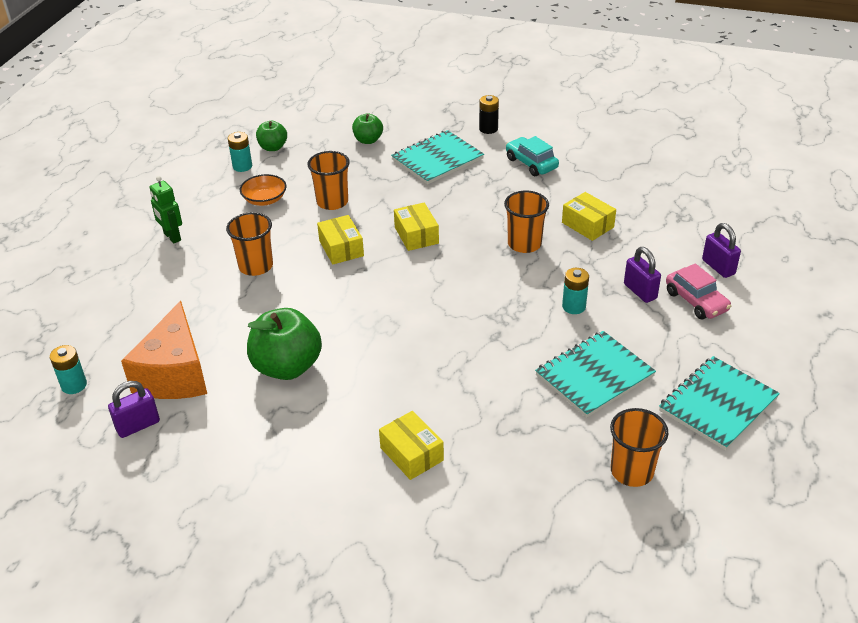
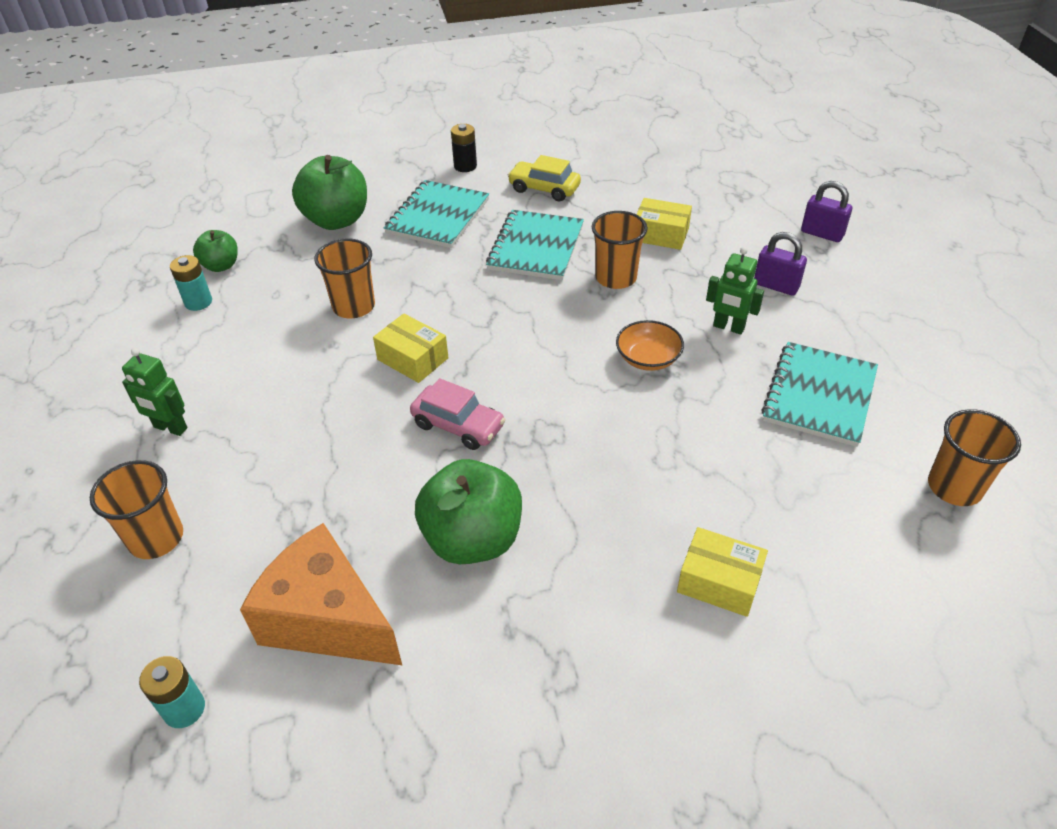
camera: 30 degrees left, 5 degrees up
purple padlock [108,381,160,438] -> none
orange cheese [121,301,207,399] -> orange cheese turned 150 degrees clockwise [240,523,403,666]
orange cup [226,212,273,276] -> orange cup moved to [90,460,183,559]
orange bowl [240,174,287,206] -> orange bowl moved to [616,320,684,371]
green apple [352,113,383,144] -> green apple [292,155,367,230], size x1.82
yellow box [394,203,439,251] -> none
turquoise car [506,136,559,176] -> yellow car [507,155,581,201]
turquoise battery [562,268,589,314] -> green robot [706,247,764,335]
turquoise notebook [659,356,780,451] -> turquoise notebook moved to [486,210,584,280]
pink car [666,264,731,319] -> pink car moved to [410,378,506,450]

